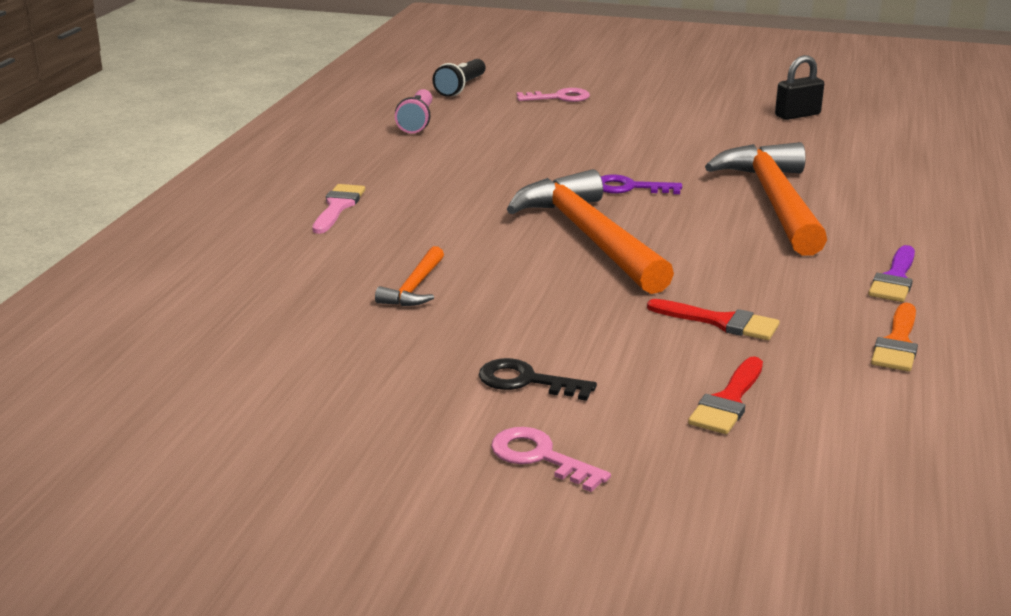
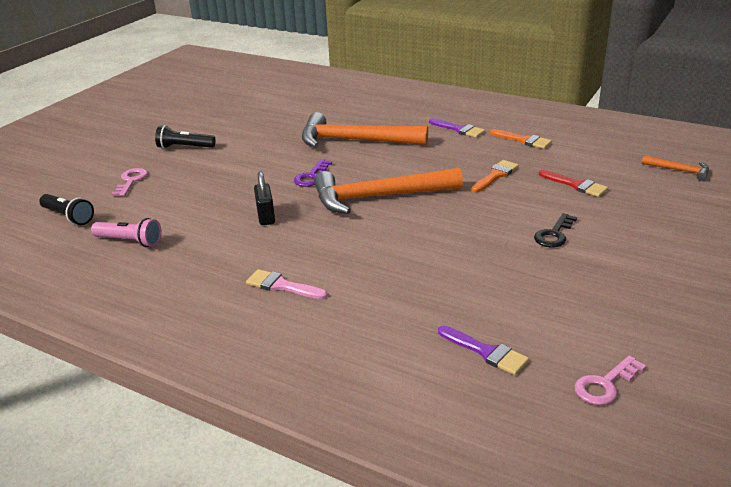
camera: 75 degrees left, 5 degrees up
orange hammer [375,246,444,306] -> orange hammer moved to [642,155,709,181]
pink key [491,427,611,492] -> pink key moved to [575,355,646,405]
red brush [647,299,780,340] -> orange brush [472,160,519,192]
black padlock [775,55,824,120] -> black padlock moved to [254,171,275,225]
none -> black flashlight [155,125,216,149]
none -> purple brush [438,326,529,375]

